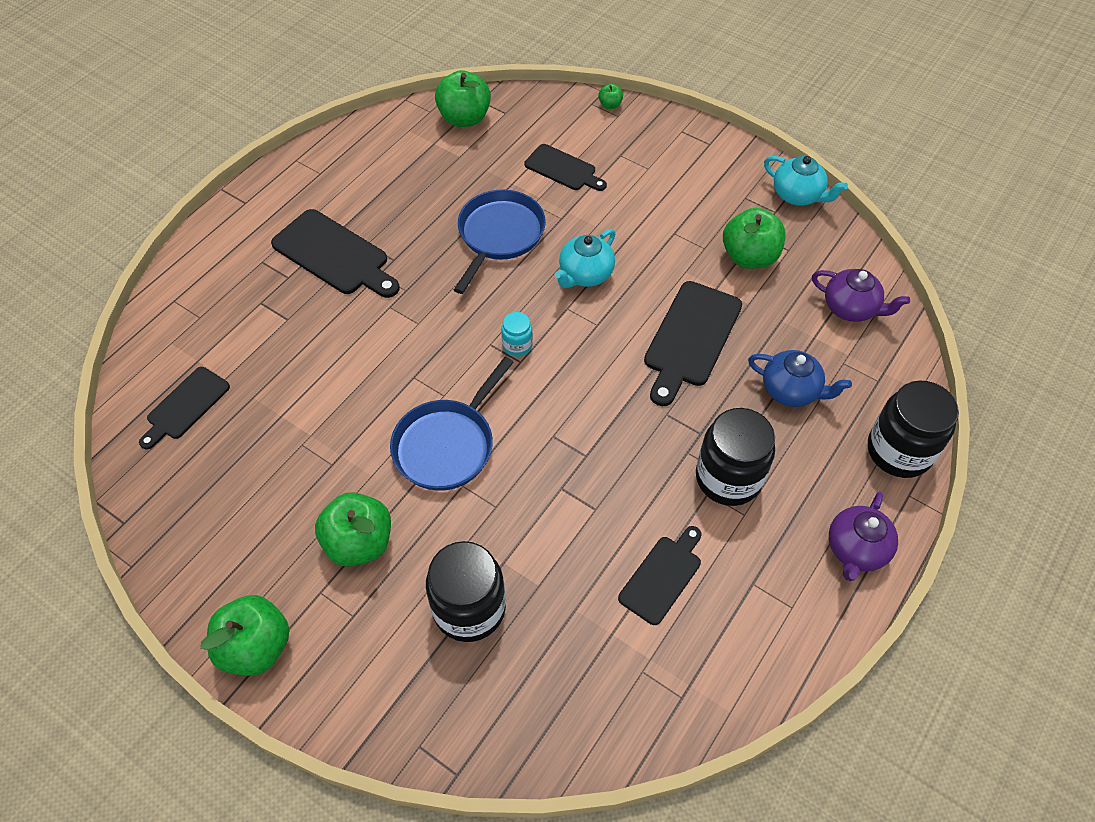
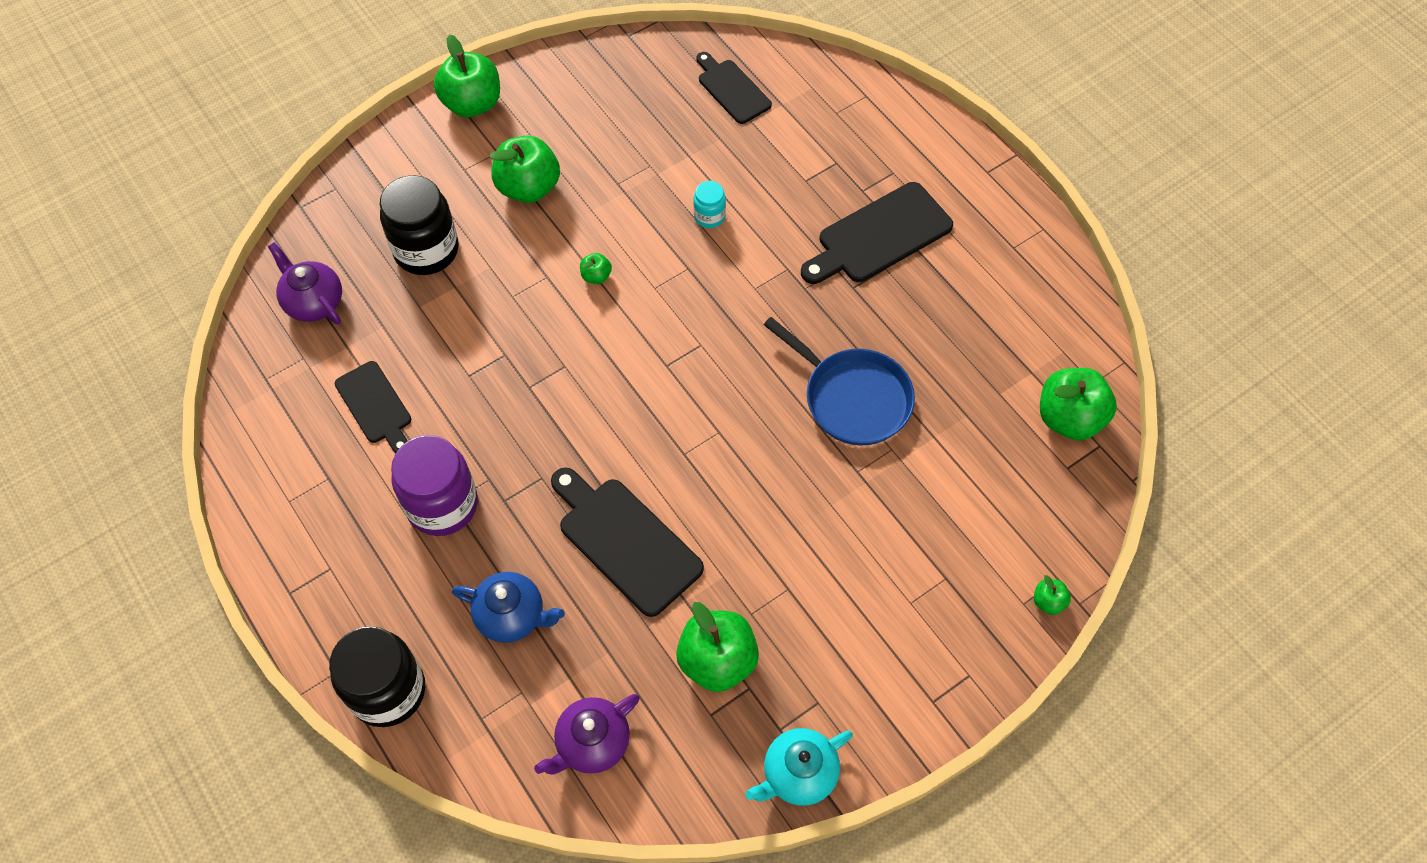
camera: 110 degrees right, 5 degrees up
blue pan [390,357,514,491] -> green apple [580,253,612,284]
turquoise jar [501,312,533,357] -> turquoise jar moved to [693,181,726,228]
black cutting board [524,144,607,191] -> none
turquoise teapot [555,229,615,288] -> none
black jar [696,408,775,506] -> purple jar [391,435,478,536]
blue teapot [748,350,852,407] -> blue teapot turned 120 degrees counterclockwise [452,572,565,643]
purple teapot [829,492,898,581] -> purple teapot moved to [268,242,342,324]

